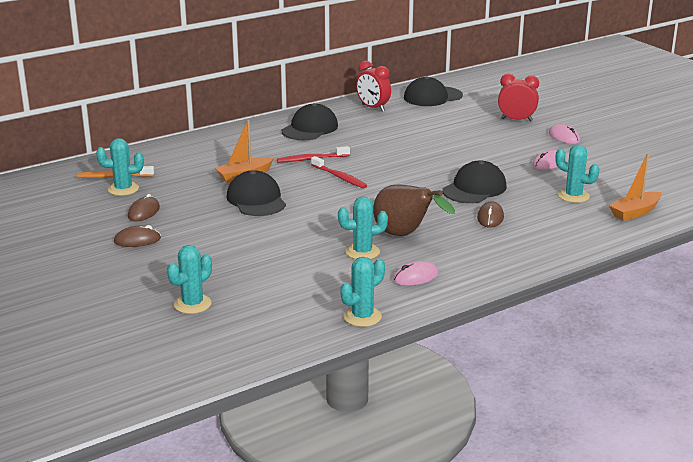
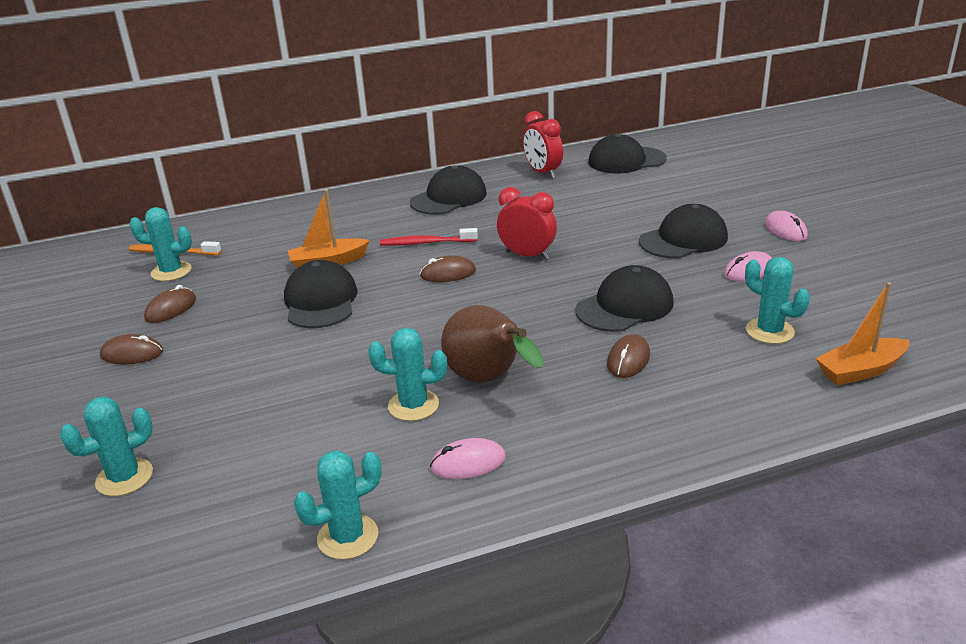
camera: 15 degrees right, 5 degrees up
red toothbrush [311,156,367,188] -> brown mouse [420,255,476,282]
red clock [498,74,539,122] -> red clock moved to [497,187,557,260]
none -> black cap [639,204,728,259]

